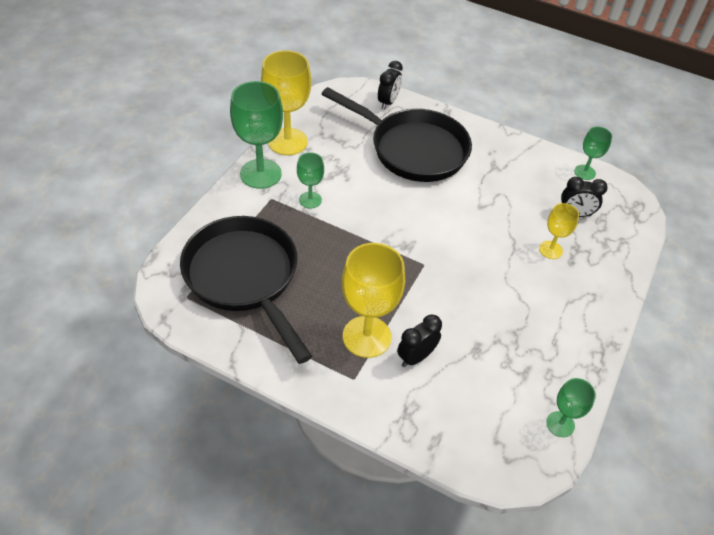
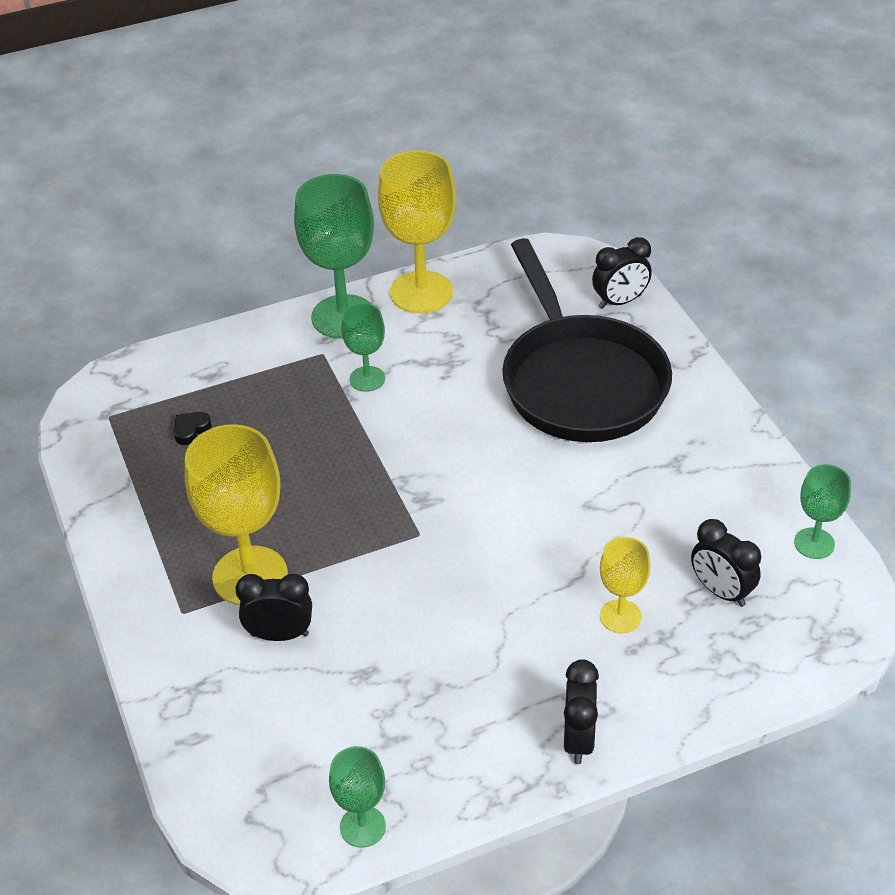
camera: 45 degrees right, 5 degrees down
black pan [180,216,312,364] -> black heart [174,412,212,445]
none -> black clock [564,659,599,764]

